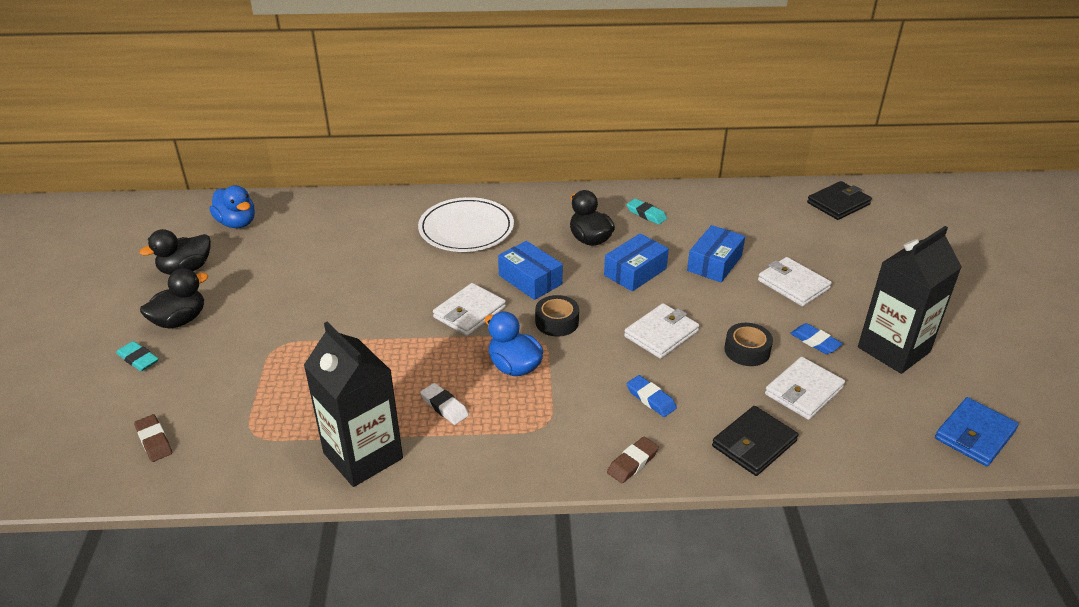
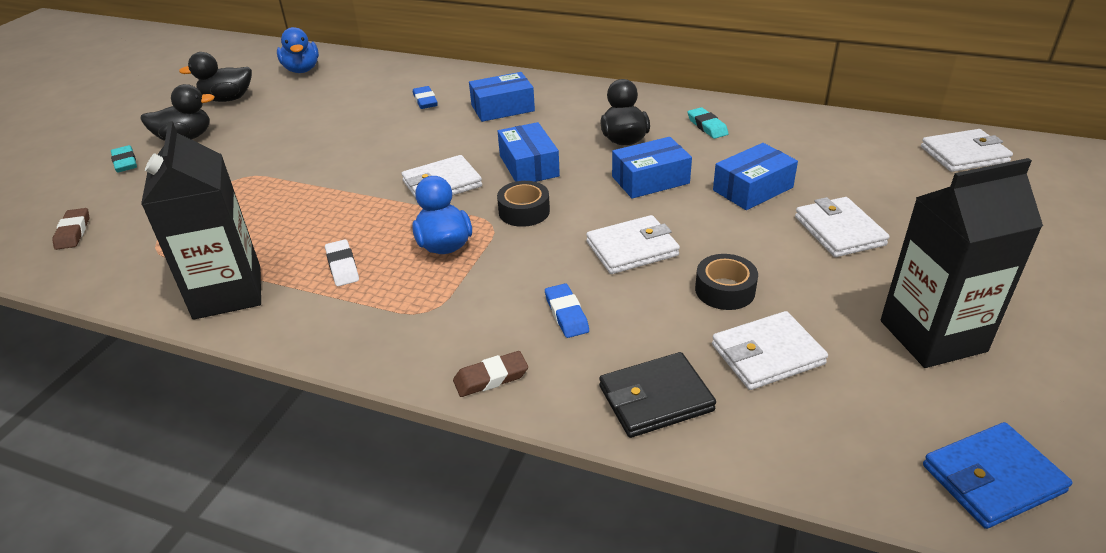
camera: 25 degrees right, 0 degrees up
white plate [418,197,514,252] -> blue box [469,72,535,122]
blue eraser [790,323,843,354] -> blue eraser moved to [413,86,438,109]
black wallet [807,181,872,220] -> white wallet [921,129,1013,172]

